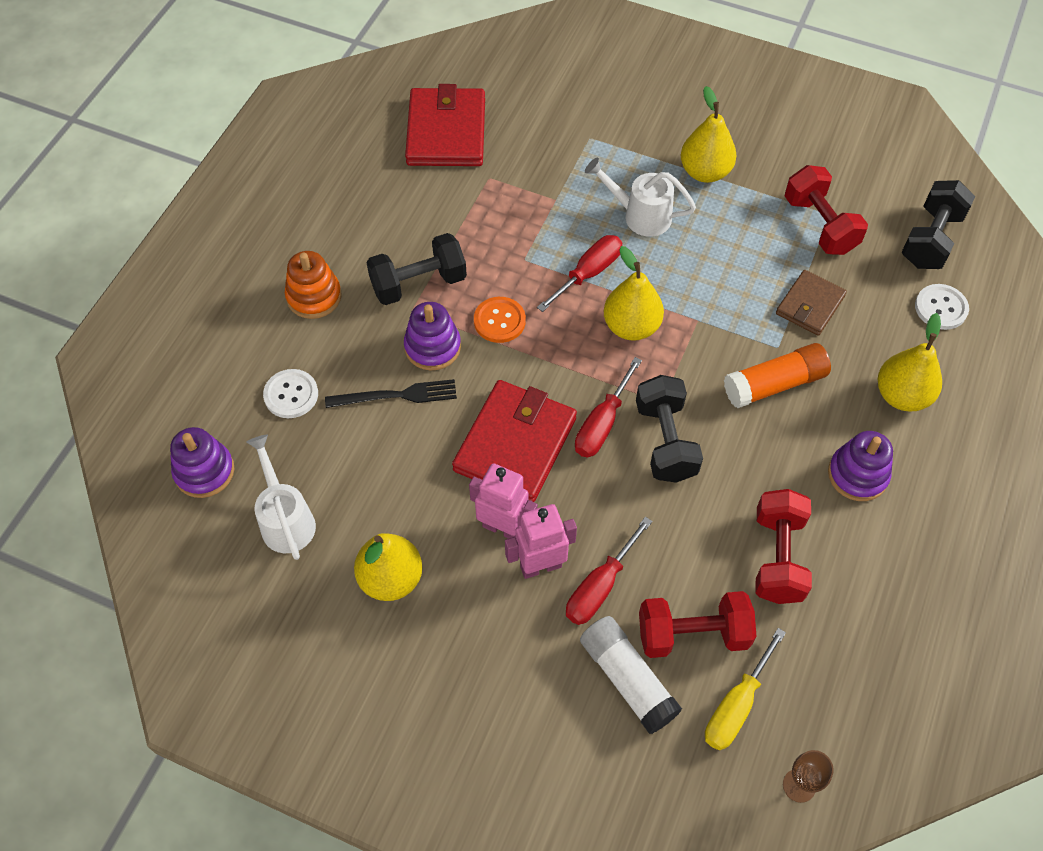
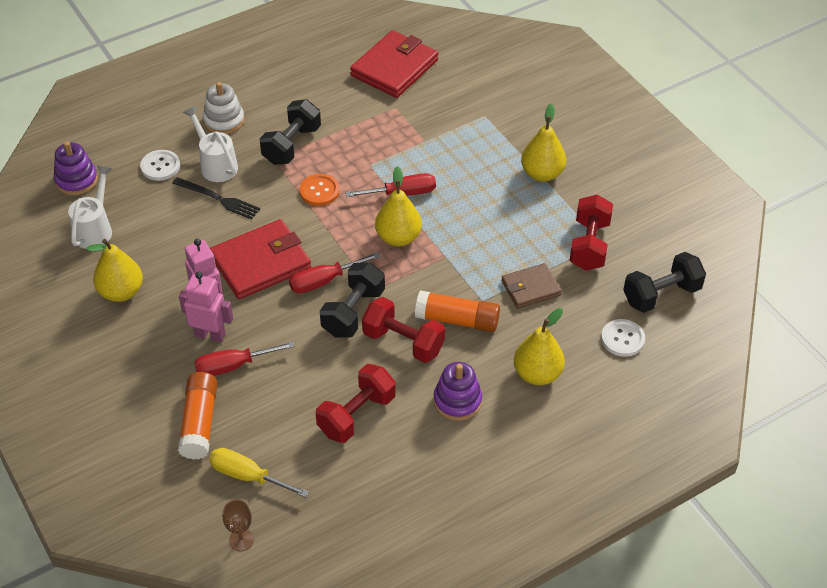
camera: 35 degrees right, 10 degrees down
orange stacking toy [285,251,342,319] -> white stacking toy [203,82,244,134]
black dumbbell [367,233,467,305] -> black dumbbell turned 75 degrees counterclockwise [260,99,321,165]
purple stacking toy [404,302,461,371] -> none
white glue stick [580,616,682,734] -> orange glue stick [178,372,218,459]
white watering can [585,158,696,237] -> white watering can moved to [183,106,238,182]
red dumbbell [639,591,756,658] -> red dumbbell moved to [362,297,445,363]
yellow screwdriver [705,628,786,751] -> yellow screwdriver turned 45 degrees clockwise [209,448,309,498]

